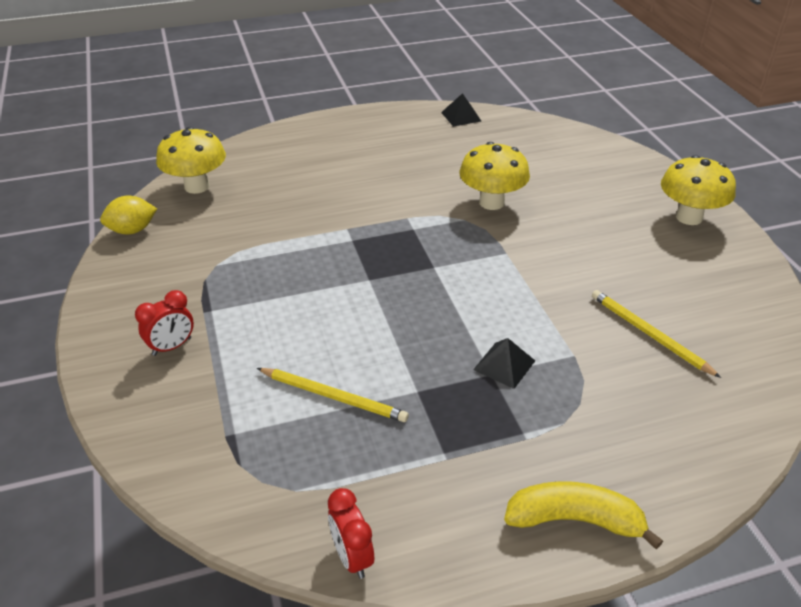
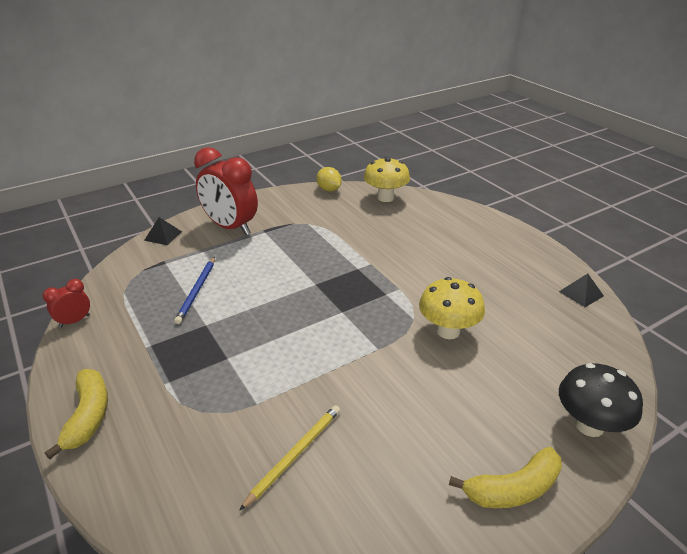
camera: 75 degrees right, 5 degrees down
red clock [135,290,194,356] -> red clock [194,147,258,235], size x2.15
yellow pencil [257,368,409,422] -> blue pencil [174,257,215,324]
black pyramid [473,338,535,389] -> black pyramid moved to [144,217,182,245]
yellow mushroom [661,155,736,225] -> yellow banana [449,447,562,508]
none -> black mushroom [559,363,643,437]

